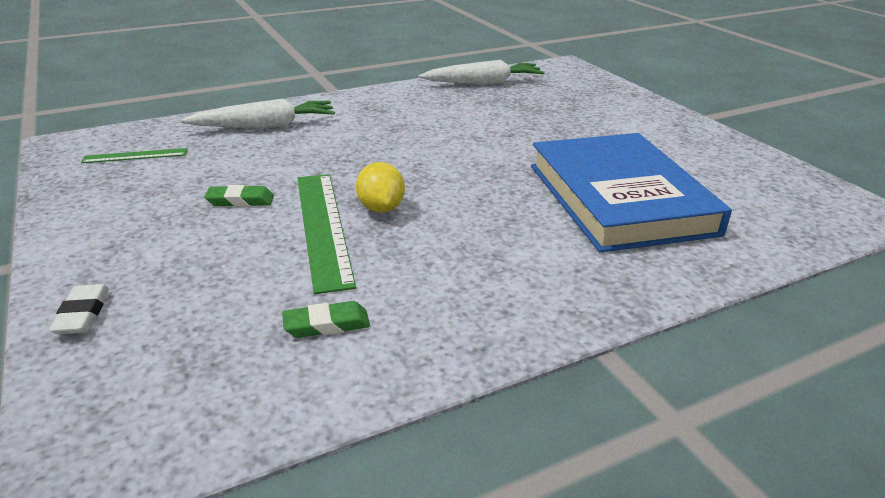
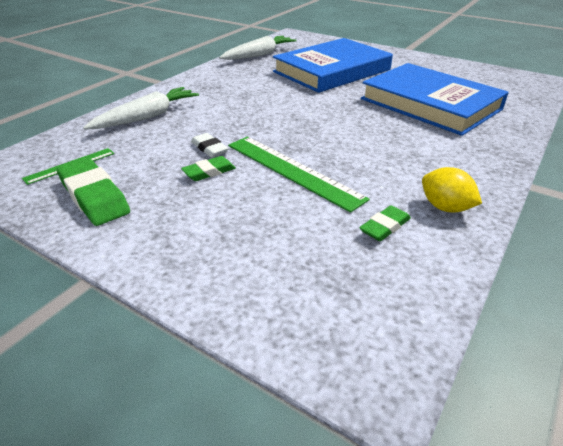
camera: 30 degrees left, 5 degrees up
white eraser [49,284,109,334] -> white eraser moved to [191,133,228,158]
yellow lemon [356,162,405,213] -> yellow lemon moved to [422,167,482,213]
none -> green eraser [56,158,130,226]
none -> blue book [273,38,393,93]

